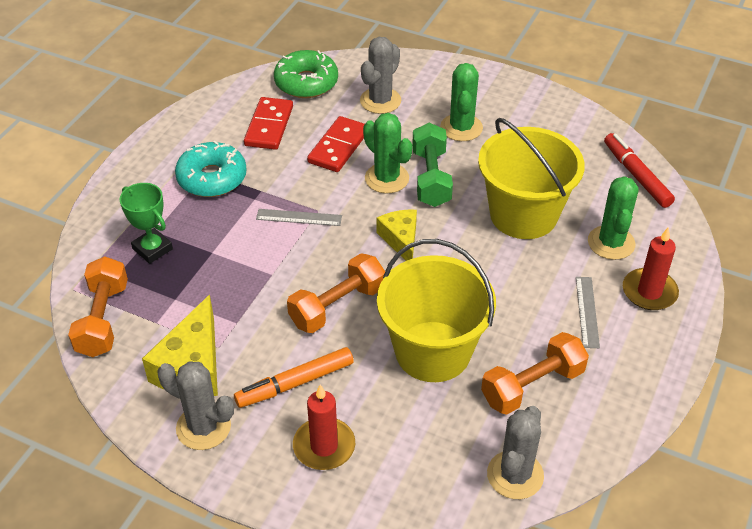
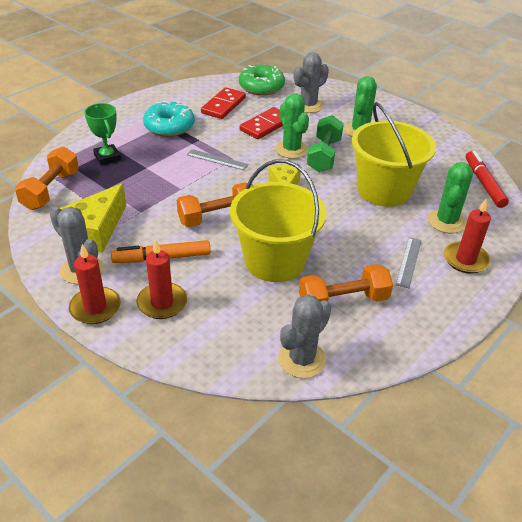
camera: 15 degrees right, 5 degrees down
none -> red candle [69,244,121,324]

